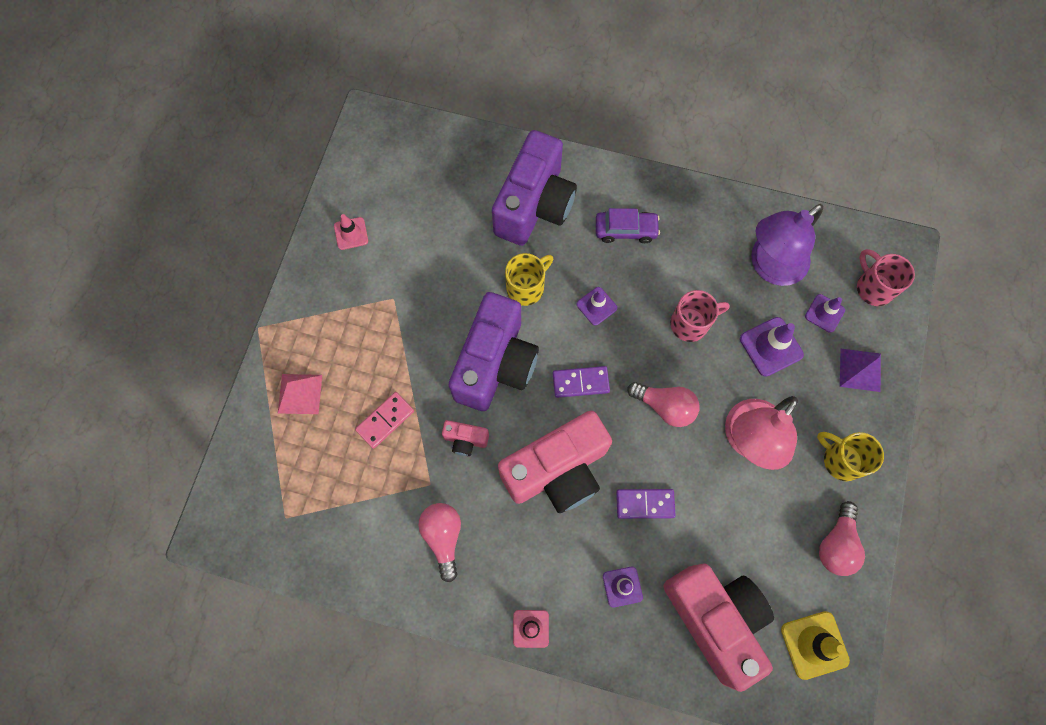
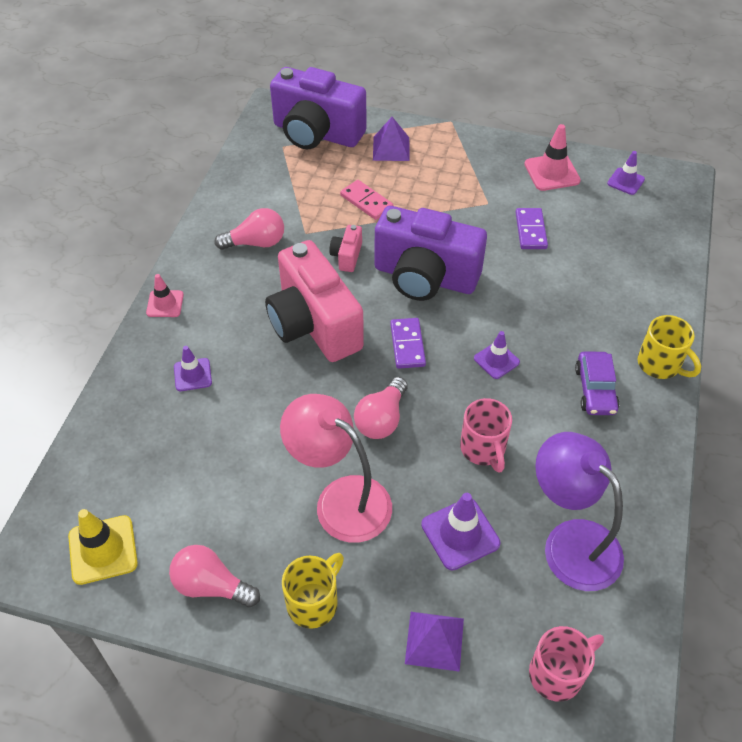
camera: 90 degrees right, 20 degrees down
pink pyramid [278,374,322,414] -> purple pyramid [373,117,409,161]
pink traffic cone [334,214,368,250] -> pink traffic cone [524,124,581,191], size x1.55
purple camera [492,130,577,246] -> purple camera moved to [270,67,366,149]
yellow mug [505,253,553,306] -> yellow mug moved to [638,315,701,379]
purple domino [616,489,676,519] -> purple domino moved to [515,208,548,249]
pink camera [663,563,774,692] -> none
purple traffic cone [805,294,845,333] -> purple traffic cone moved to [607,151,645,195]

